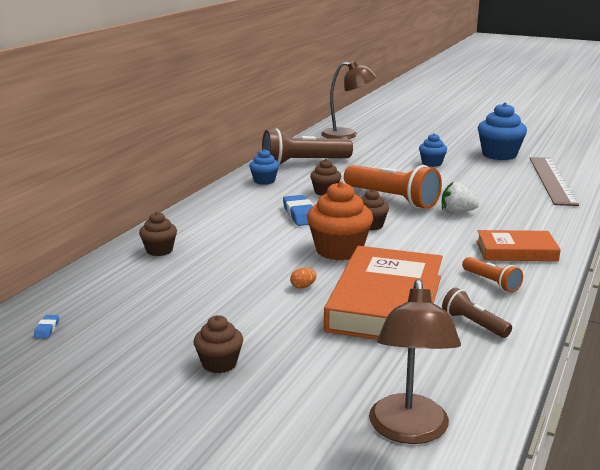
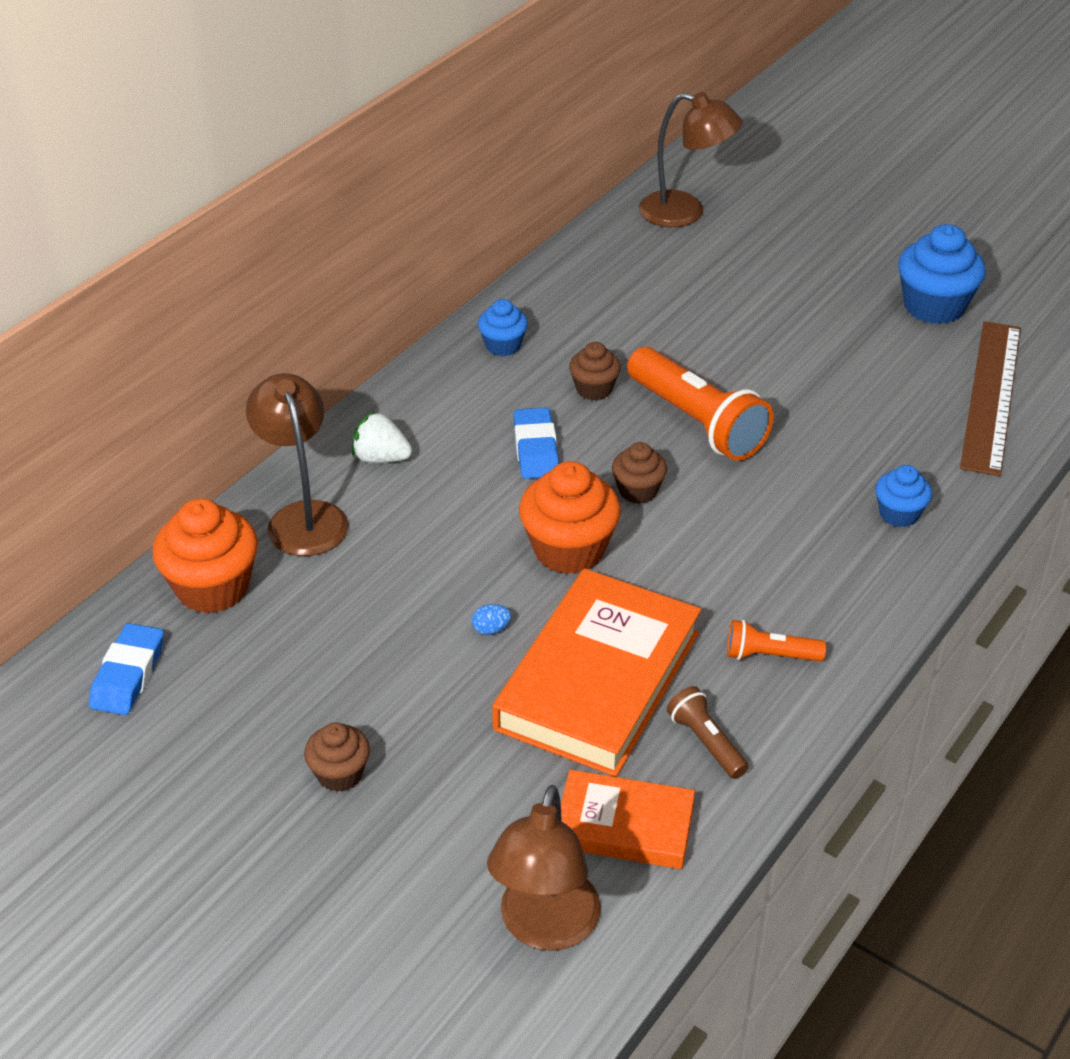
camera: 10 degrees right, 20 degrees up
blue eraser [34,315,59,338] -> blue eraser [89,623,164,715], size x2.15
brown cupcake [139,212,177,256] -> brown lamp [246,373,349,556]
brown flashlight [262,128,353,165] -> none
orange egg [290,268,317,289] -> blue egg [472,604,511,635]
blue cupcake [419,133,447,167] -> blue cupcake moved to [875,465,932,527]
white strawberry [442,181,479,213] -> white strawberry moved to [352,412,412,463]
orange flashlight [462,257,523,293] -> orange flashlight turned 120 degrees clockwise [727,620,826,661]
orange book [476,230,561,261] -> orange book moved to [561,770,695,869]
none -> orange cupcake [153,499,258,613]

